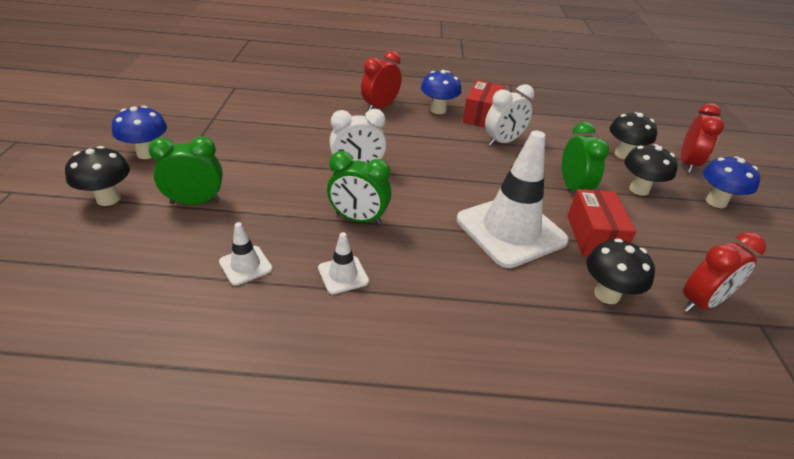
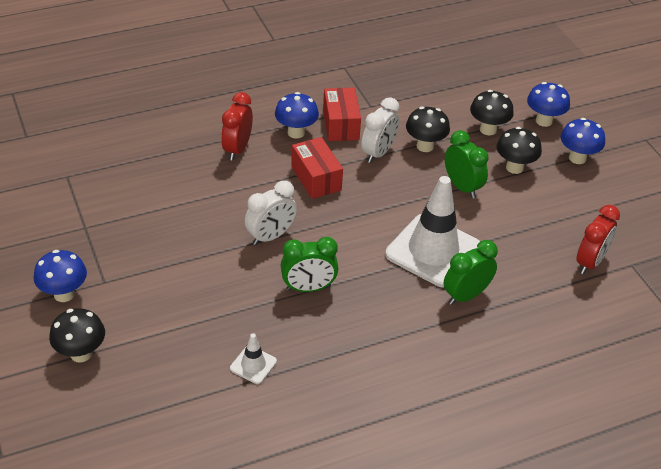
camera: 25 degrees left, 5 degrees up
green clock [149,136,223,204] -> green clock moved to [444,240,498,305]
white traffic cone [318,232,369,294] -> none
red box [567,189,636,257] -> red box moved to [291,137,343,199]
black mushroom [586,239,655,304] -> black mushroom moved to [406,106,450,152]
red clock [681,103,724,173] -> blue mushroom [527,82,570,127]

